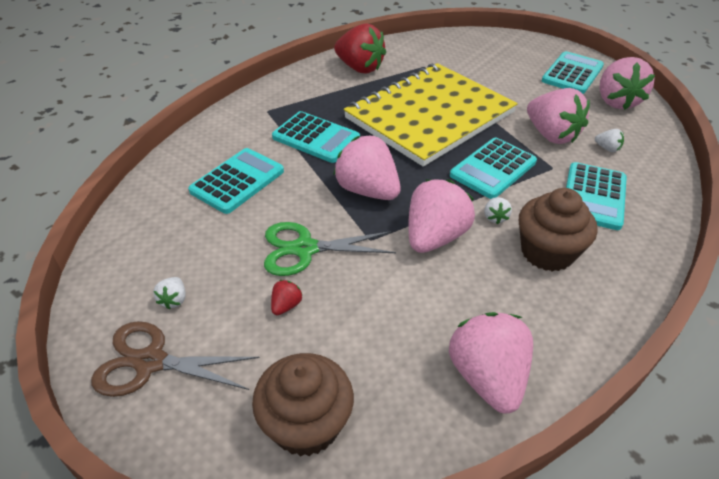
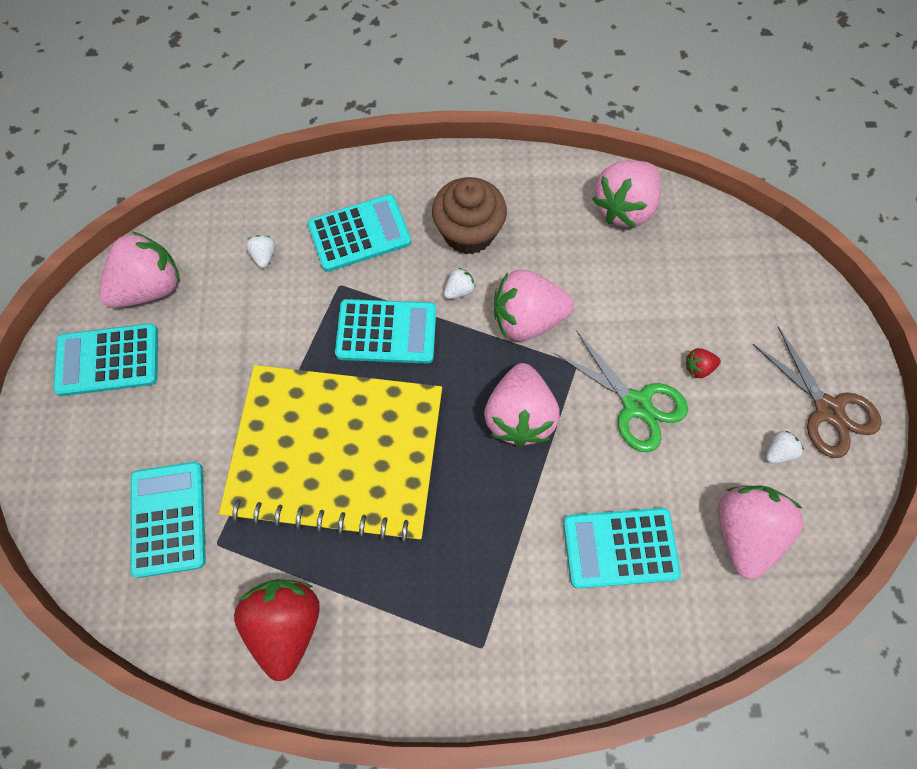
camera: 130 degrees left, 25 degrees up
brown cupcake [252,353,354,457] -> none
turquoise calculator [272,111,360,163] -> turquoise calculator moved to [130,462,206,578]
pink strawberry [527,88,590,144] -> pink strawberry moved to [718,486,804,579]

